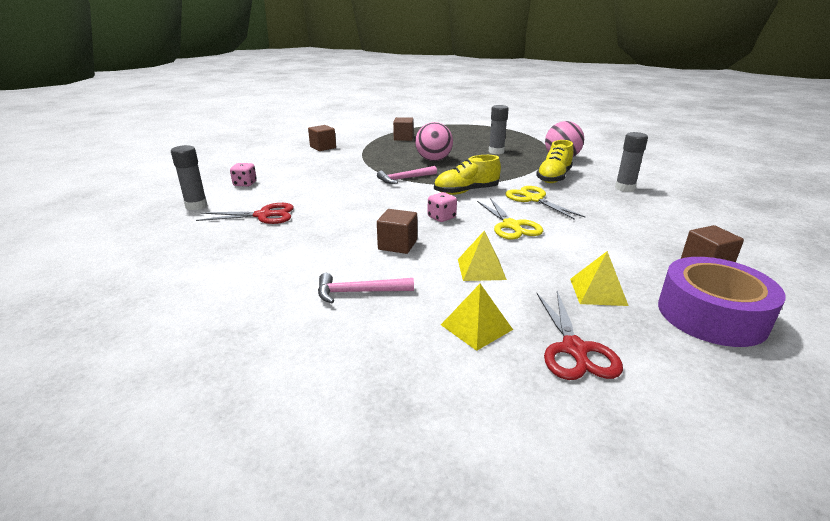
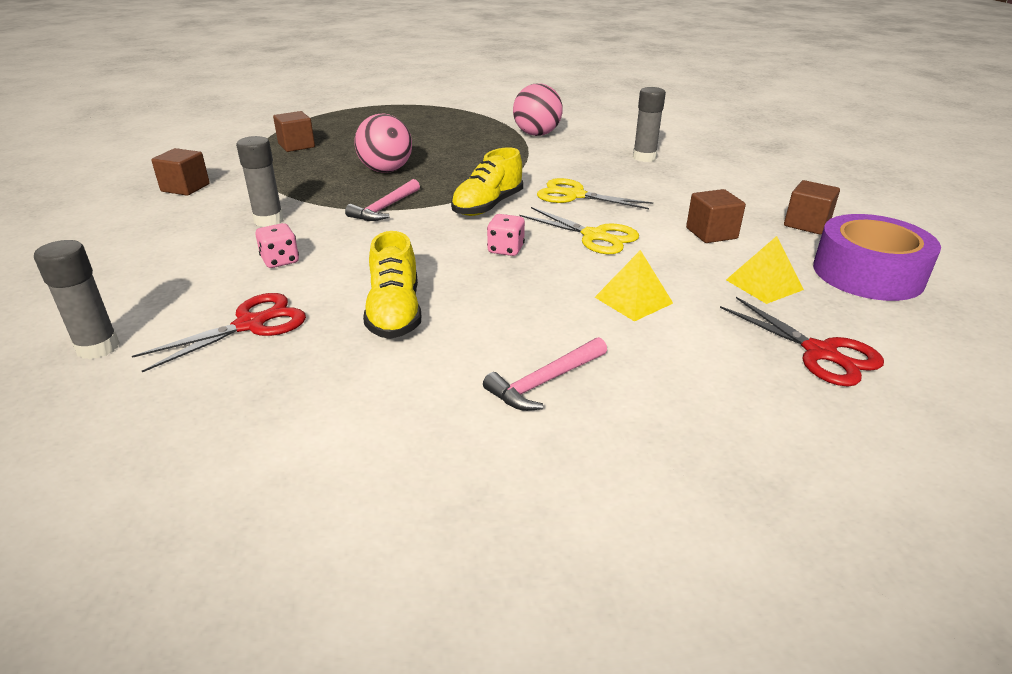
camera: 35 degrees left, 5 degrees up
pink dice [230,163,257,187] -> pink dice moved to [255,223,299,268]
brown cube [377,209,417,254] -> brown cube moved to [686,189,746,243]
yellow pyramid [441,284,513,351] -> none
grey glue stick [489,105,509,154] -> grey glue stick moved to [236,136,284,227]
yellow shoe [536,140,573,183] -> yellow shoe moved to [363,231,421,339]

